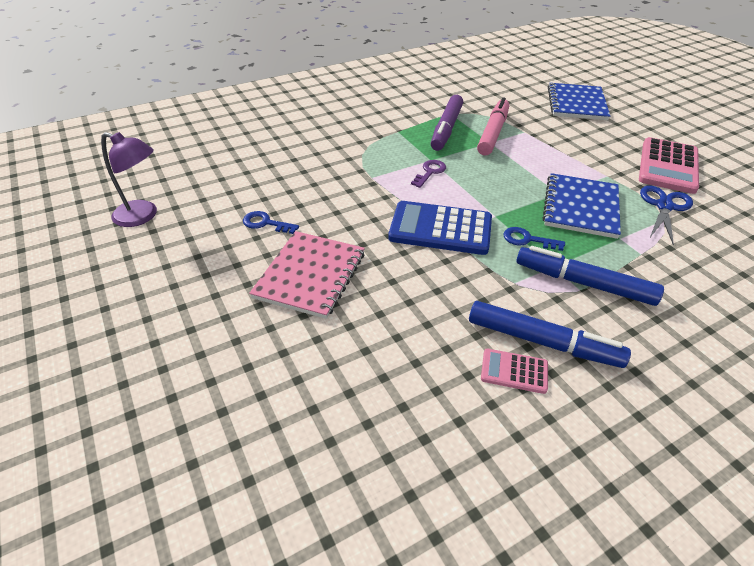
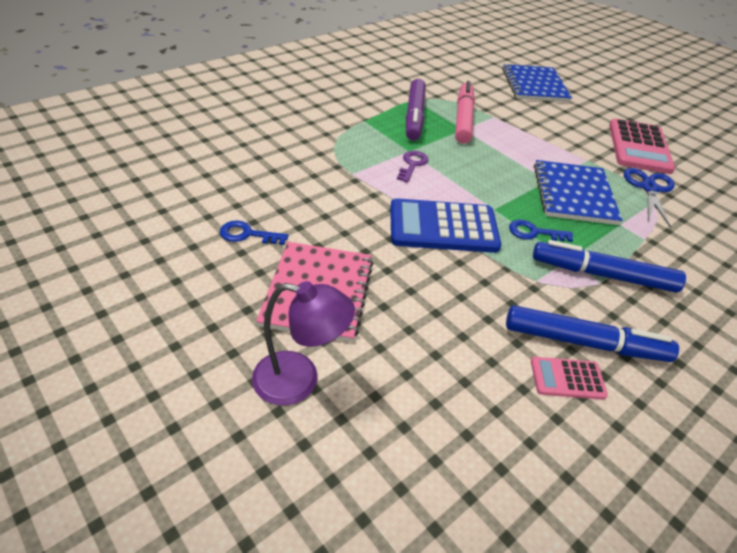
camera: 15 degrees left, 0 degrees up
purple lamp [101,132,157,227] -> purple lamp moved to [252,281,355,405]

